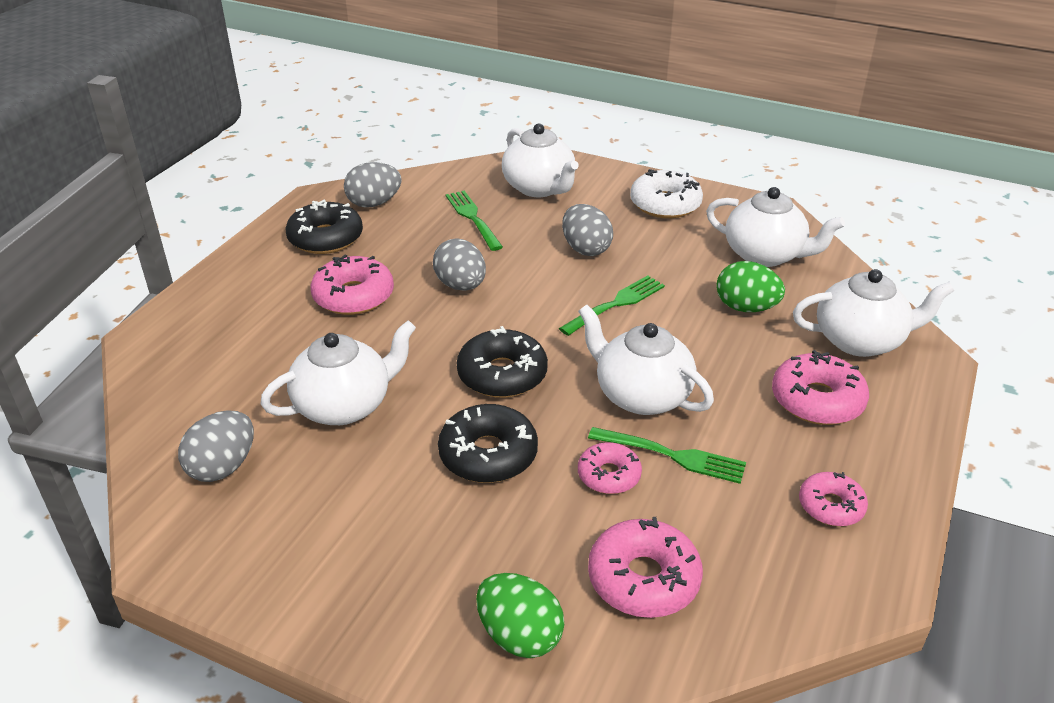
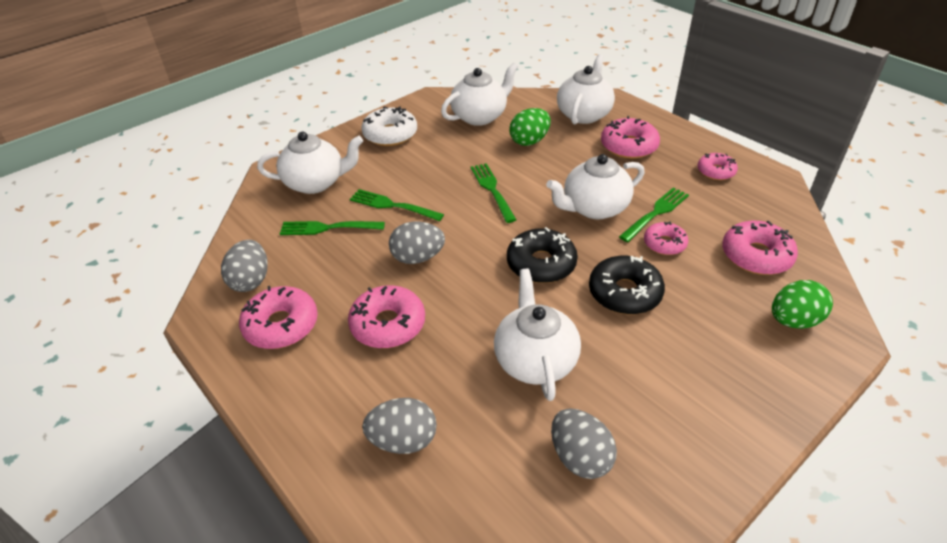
camera: 65 degrees left, 5 degrees up
black donut [286,200,363,254] -> pink donut [239,286,318,349]
grey egg [562,204,613,256] -> grey egg moved to [362,398,437,454]
none -> green fork [350,189,444,221]

